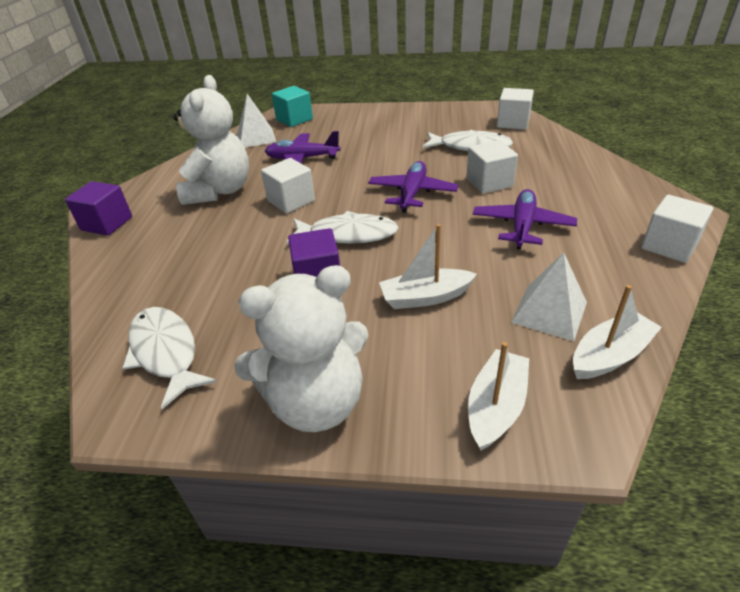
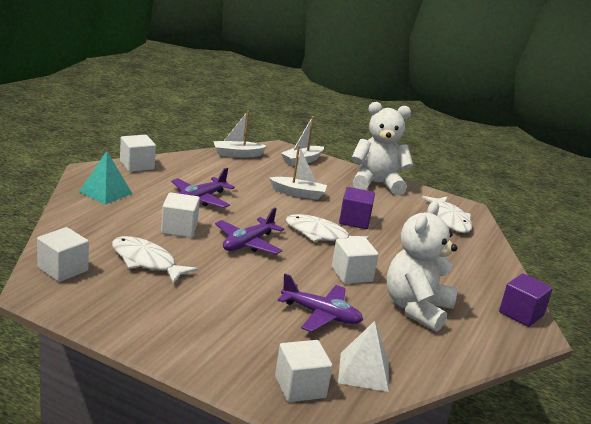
camera: 165 degrees left, 15 degrees down
turquoise cube [272,86,313,127] -> white cube [275,340,332,402]
white pyramid [511,253,587,341] -> none
none -> turquoise pyramid [79,151,132,205]

